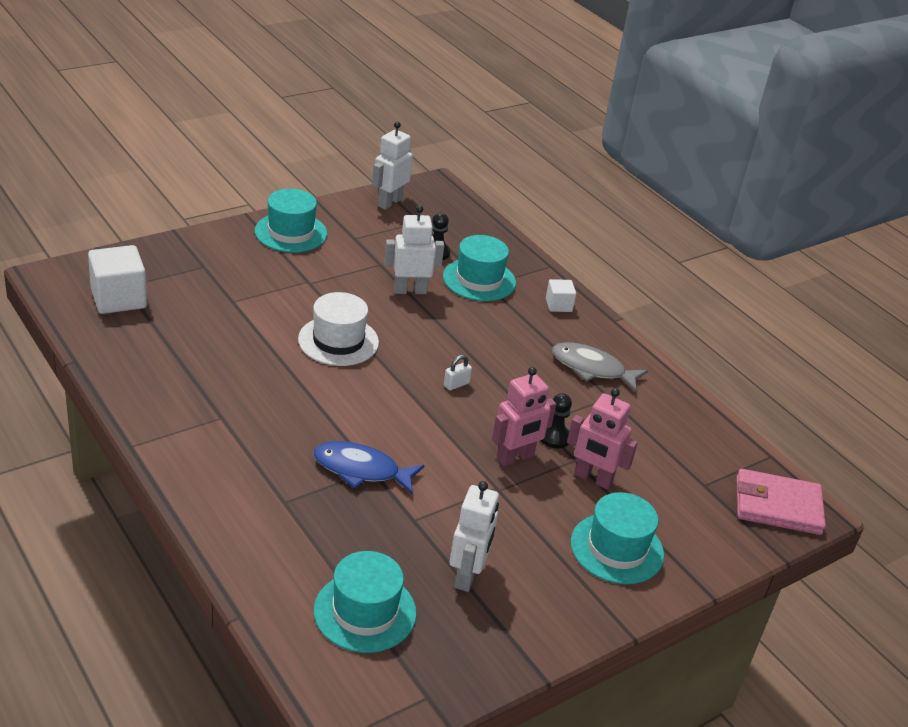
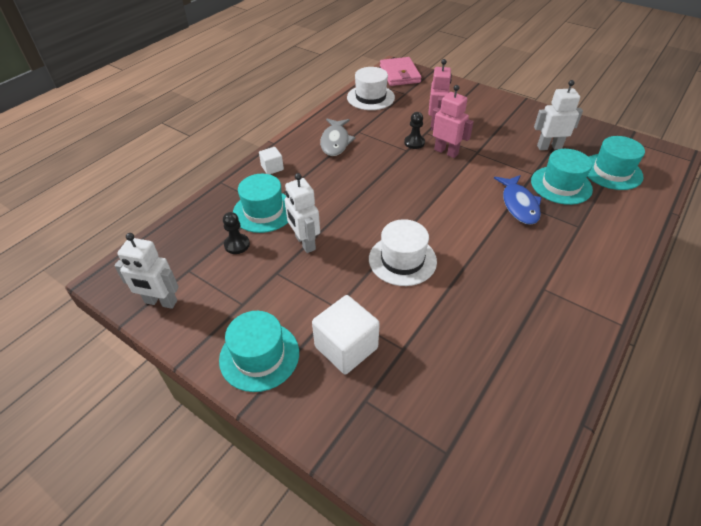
camera: 105 degrees left, 10 degrees up
white cube [88,245,147,314] -> white cube moved to [312,295,380,374]
white padlock [444,355,472,390] -> none
turquoise hat [571,492,664,584] -> turquoise hat moved to [531,149,593,205]
none -> white hat [347,67,395,110]

